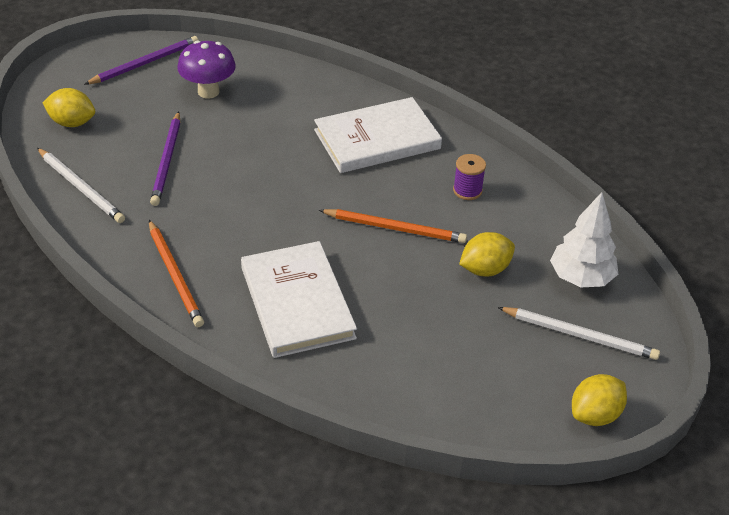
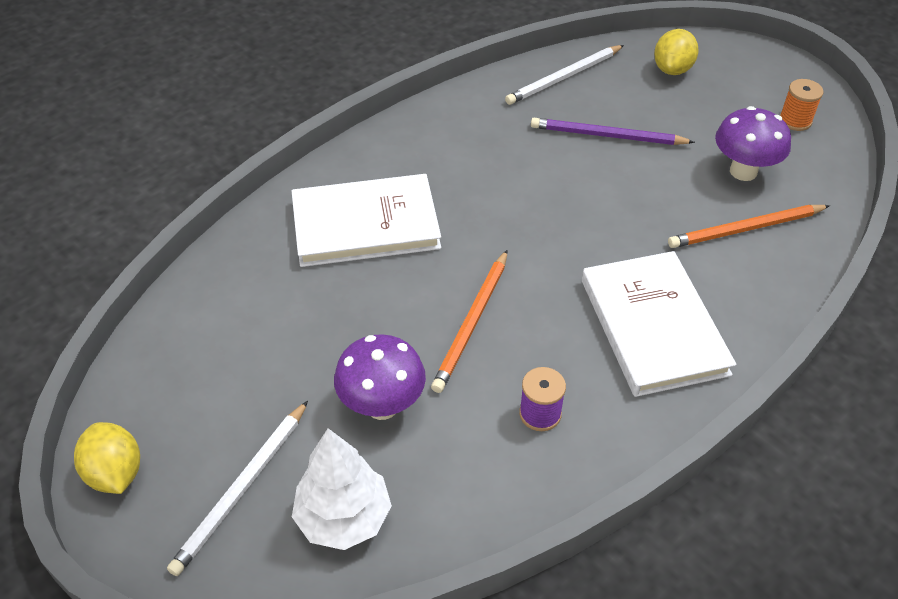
camera: 100 degrees right, 5 degrees up
purple pencil [84,36,199,85] -> orange spool [780,79,823,131]
orange pencil [149,220,204,327] -> orange pencil moved to [668,205,830,248]
yellow lemon [459,232,515,277] -> purple mushroom [334,334,426,420]

